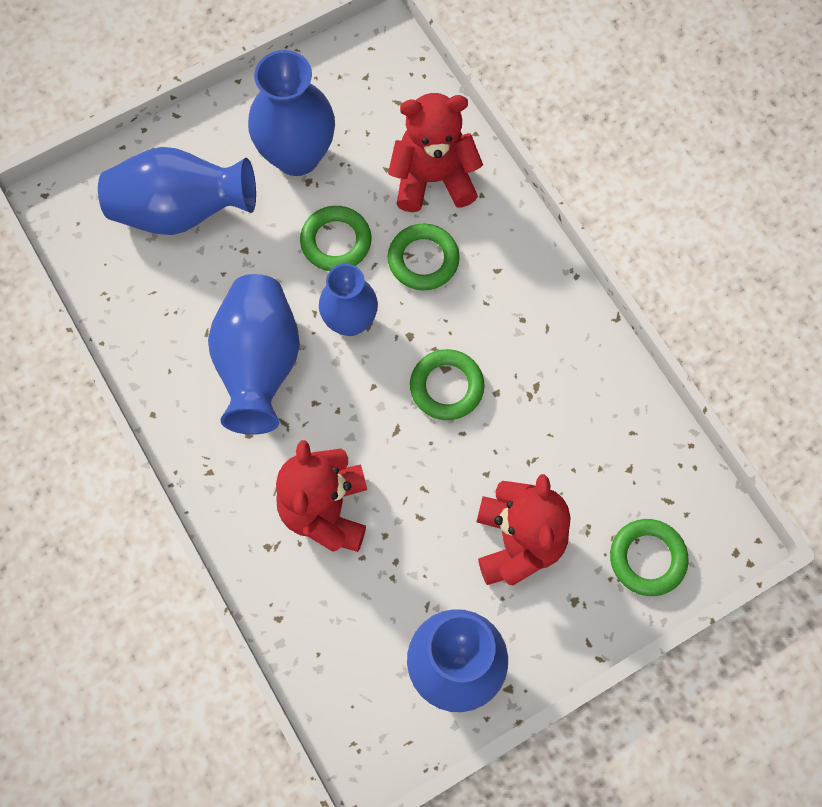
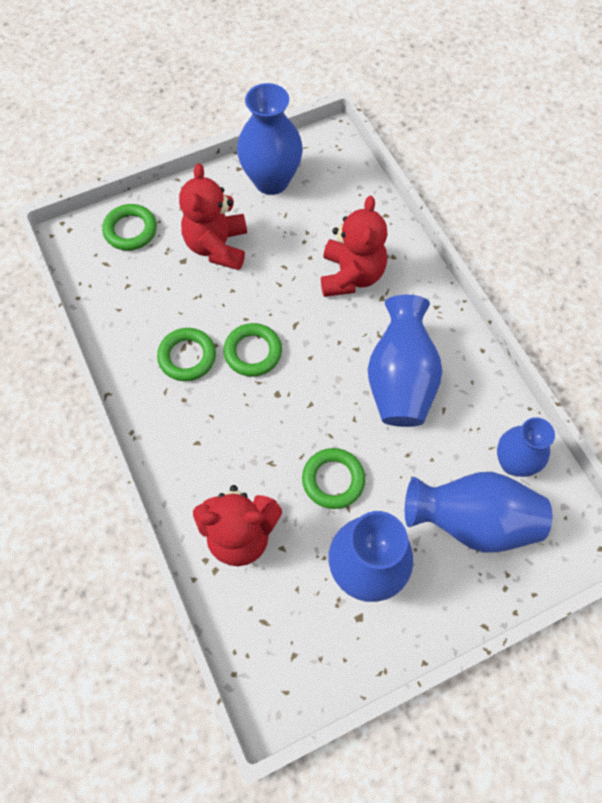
camera: 175 degrees left, 5 degrees down
blue vase [319,264,378,336] -> blue vase moved to [497,417,555,477]
green ring [388,224,460,290] -> green ring moved to [157,328,216,381]

